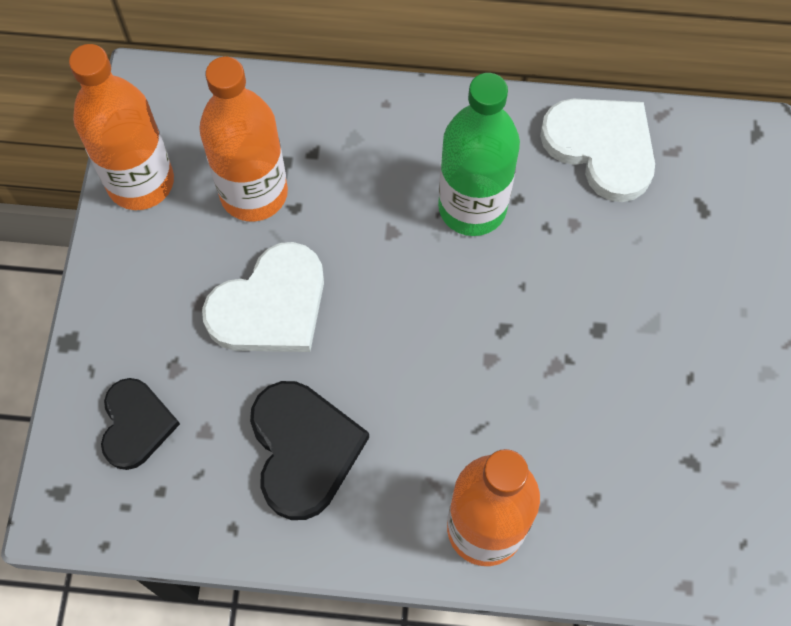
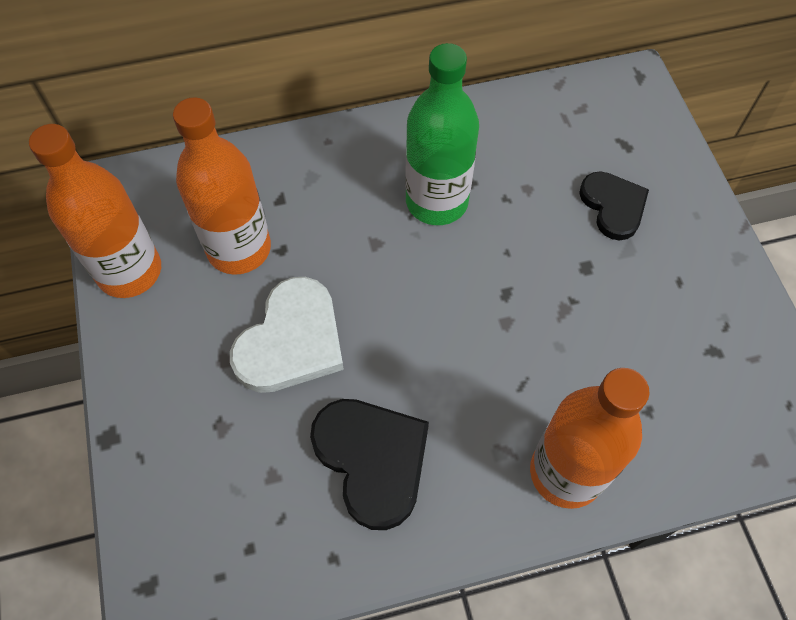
camera: 20 degrees left, 5 degrees down
black heart [101,378,180,470] -> black heart moved to [579,171,649,241]
white heart [540,99,655,202] -> none

